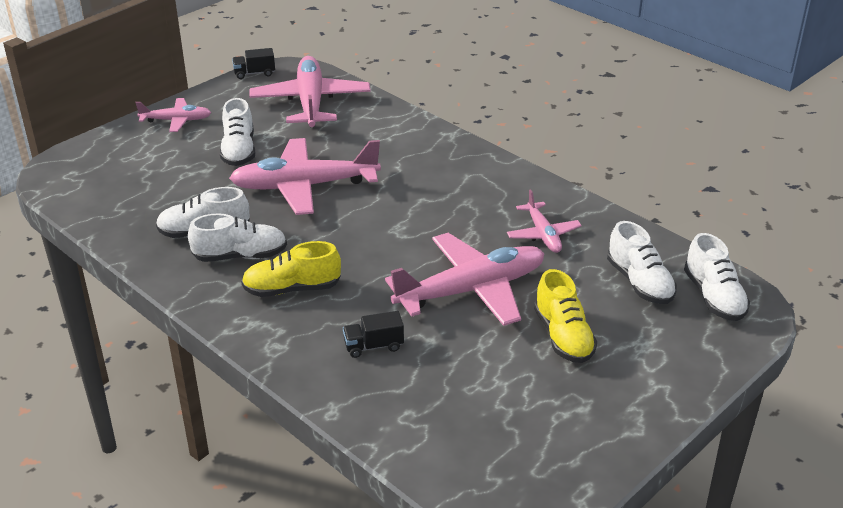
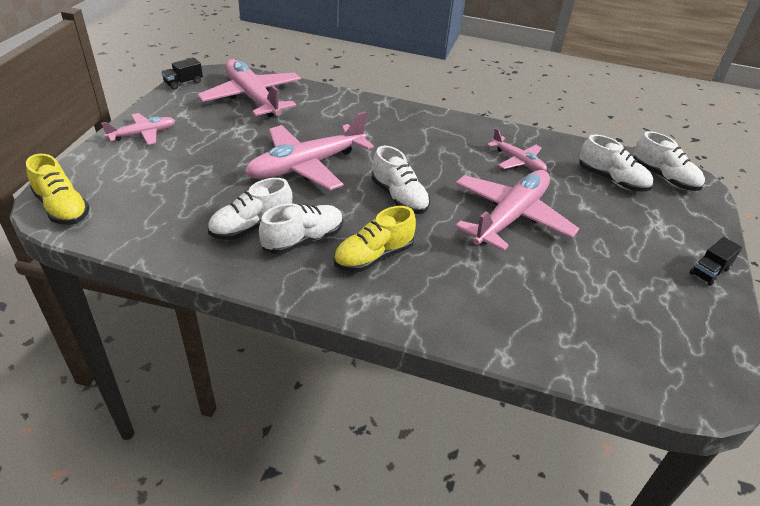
camera: 30 degrees left, 5 degrees up
white shoe [220,98,255,166] -> white shoe moved to [371,146,430,214]
black truck [343,311,404,358] -> black truck moved to [690,237,742,286]
yellow shoe [534,269,597,363] -> yellow shoe moved to [26,154,90,225]

